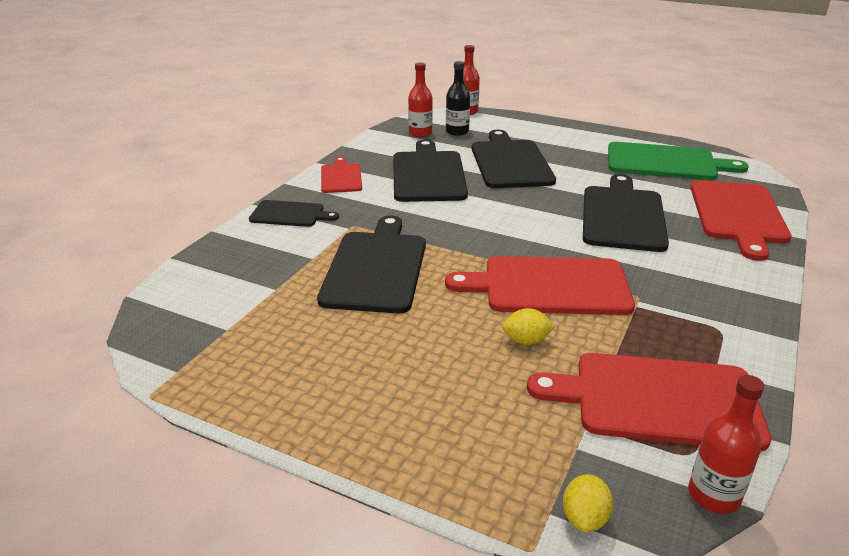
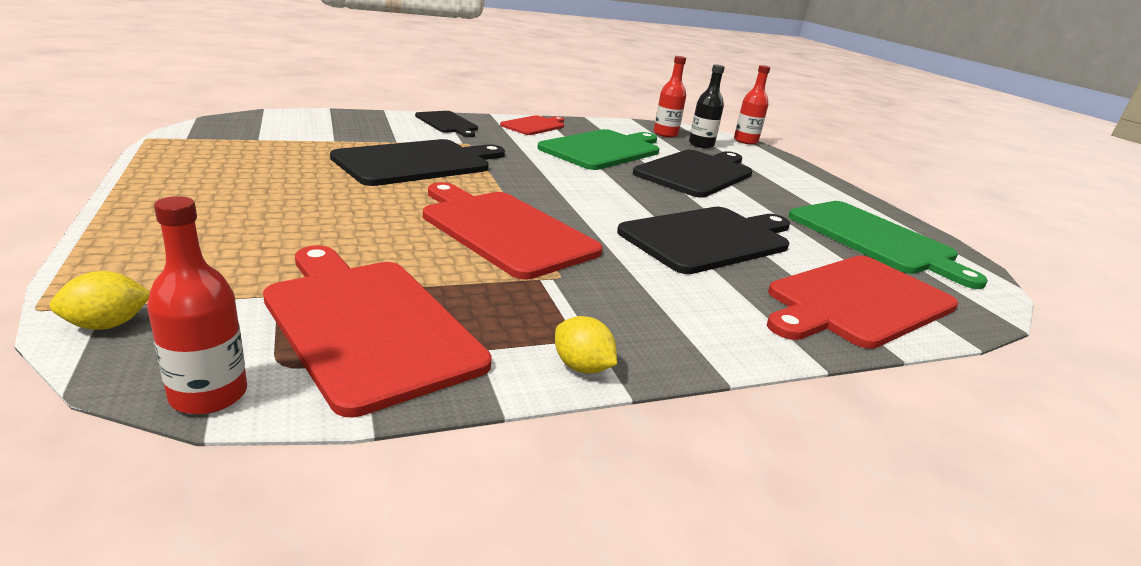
camera: 40 degrees right, 5 degrees down
black cutting board [393,140,468,202] -> green cutting board [537,129,659,170]
yellow lemon [502,308,555,345] -> yellow lemon moved to [555,316,617,374]

